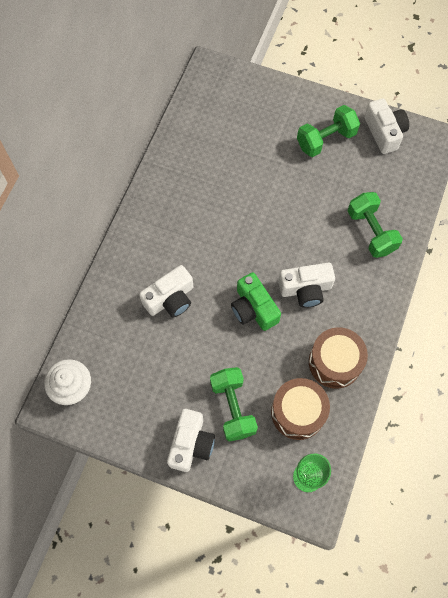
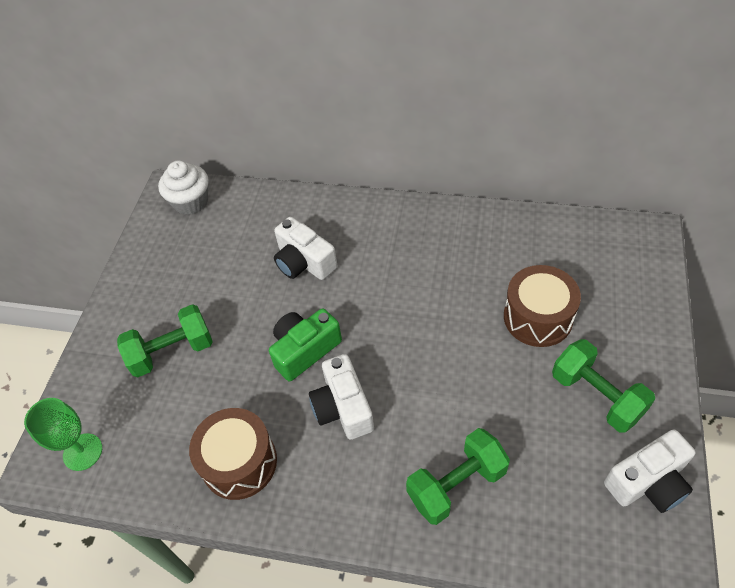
camera: 85 degrees right, 15 degrees down
white camera [167,409,215,472] -> none
brown drum [271,378,330,440] -> brown drum moved to [504,265,581,347]

